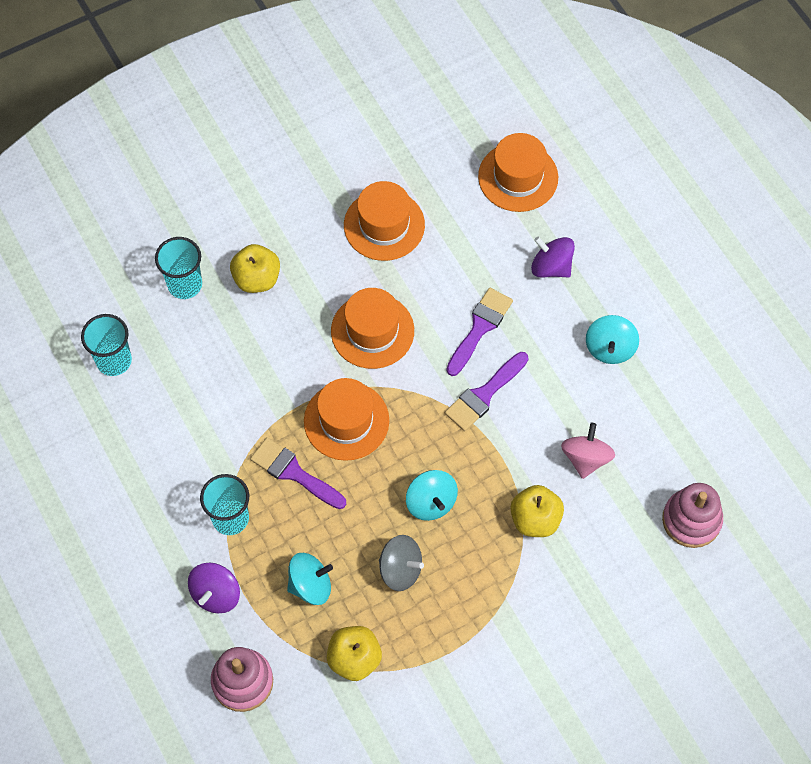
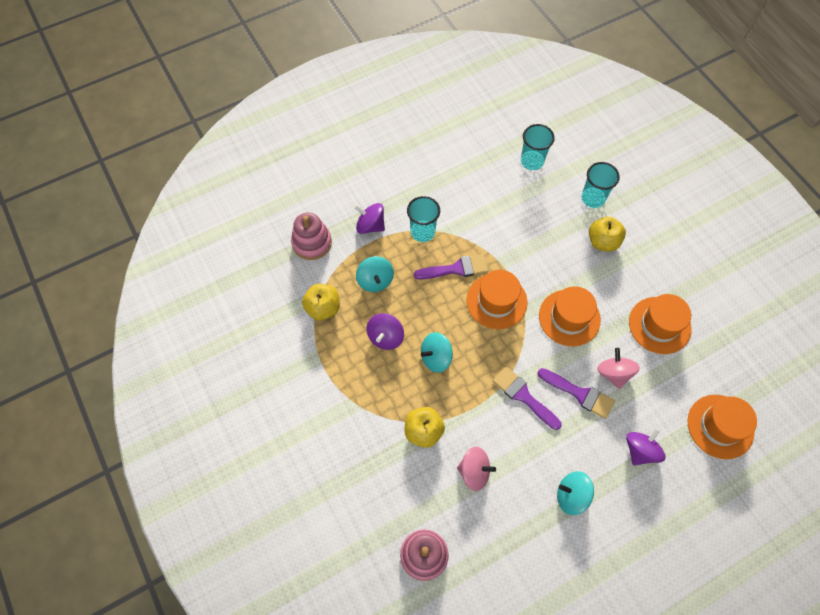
camera: 90 degrees right, 0 degrees up
purple brush [250,437,346,509] -> purple brush turned 45 degrees clockwise [414,254,488,279]
grey spinning top [379,535,424,591] -> purple spinning top [366,313,404,350]
none -> pink spinning top [597,348,640,389]

